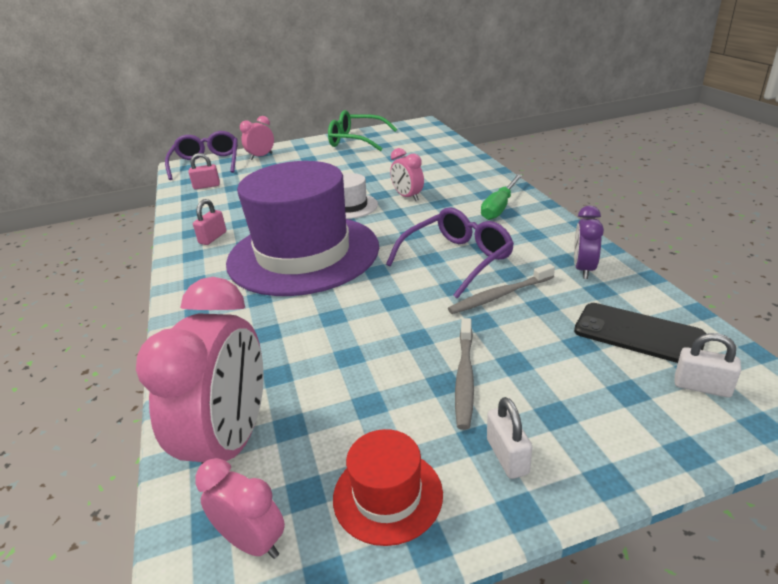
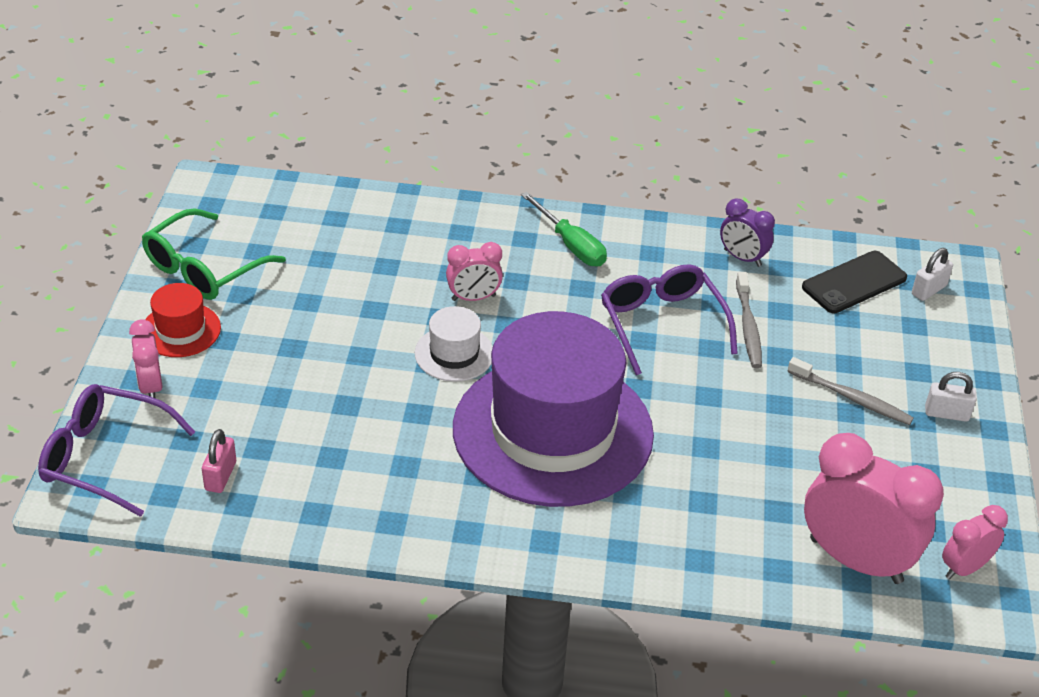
camera: 70 degrees left, 10 degrees up
pink padlock [193,199,226,245] -> none
red hat [333,429,443,546] -> red hat moved to [145,283,221,357]

